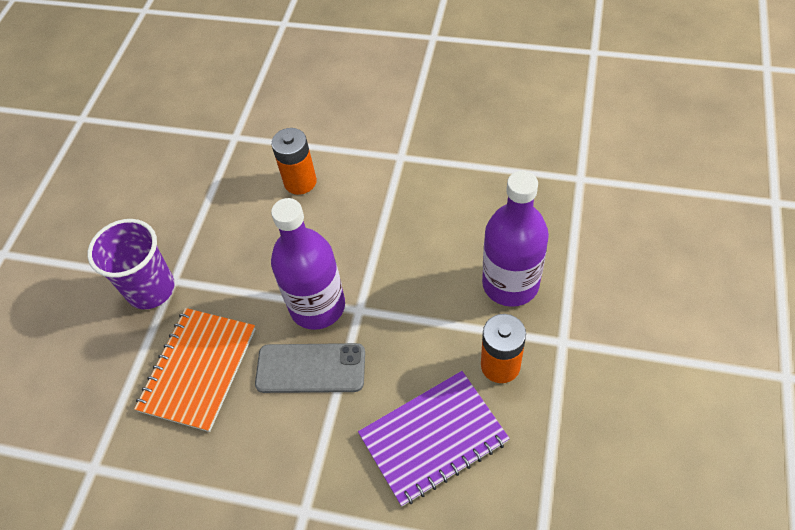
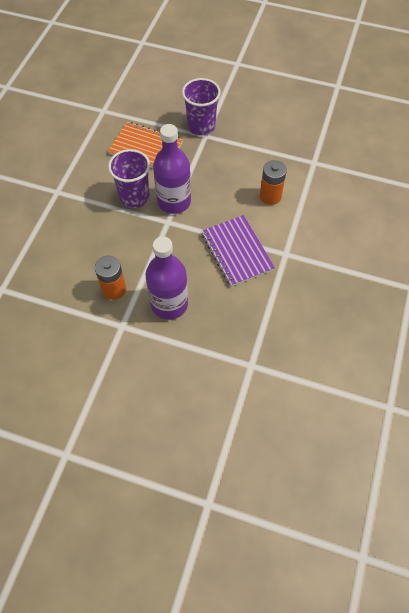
camera: 90 degrees right, 5 degrees up
grey phone [255,343,365,393] -> purple cup [108,149,150,208]
purple notebook [358,371,510,506] -> purple notebook moved to [202,215,275,287]

